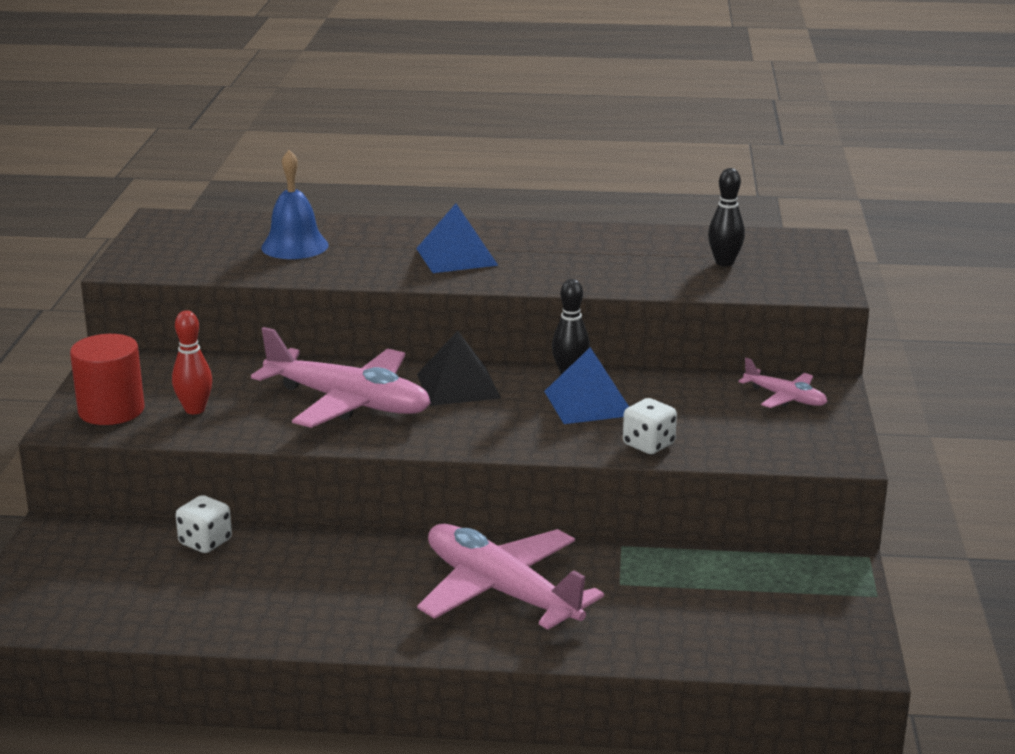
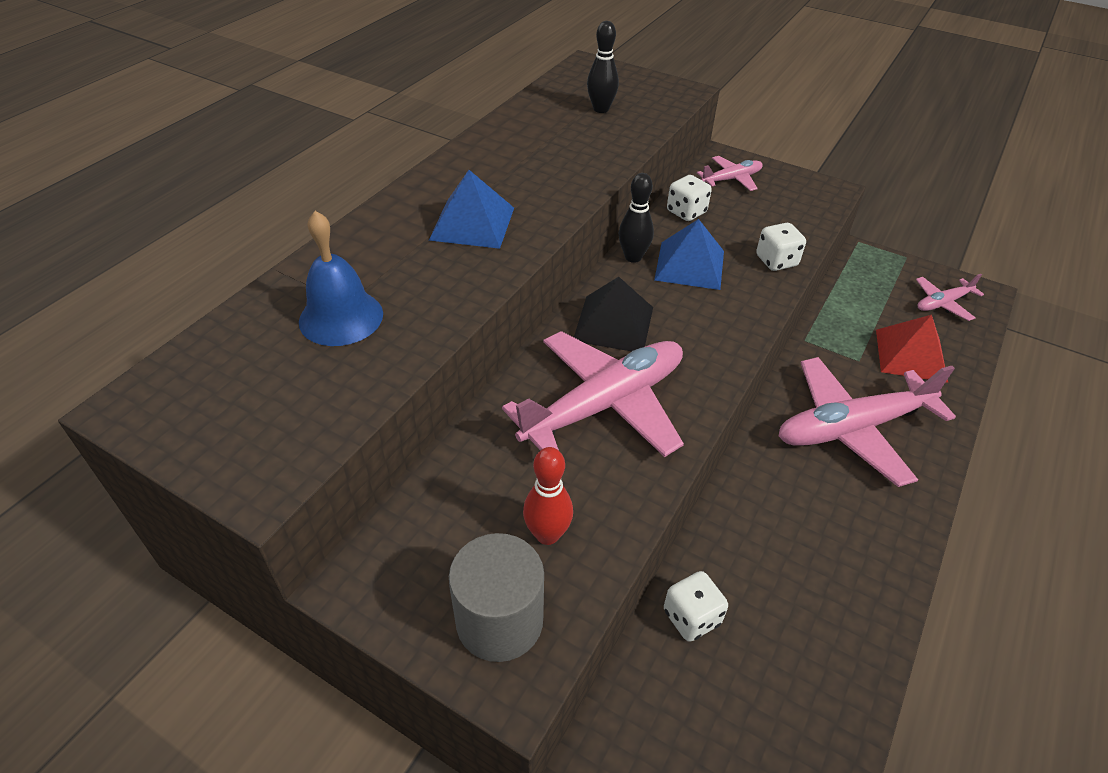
camera: 65 degrees left, 20 degrees up
red cylinder [70,334,144,425] -> grey cylinder [449,533,544,662]
none -> white dice [667,175,712,221]
none -> red pyramid [876,315,948,383]
none -> pink plane [916,274,984,321]

